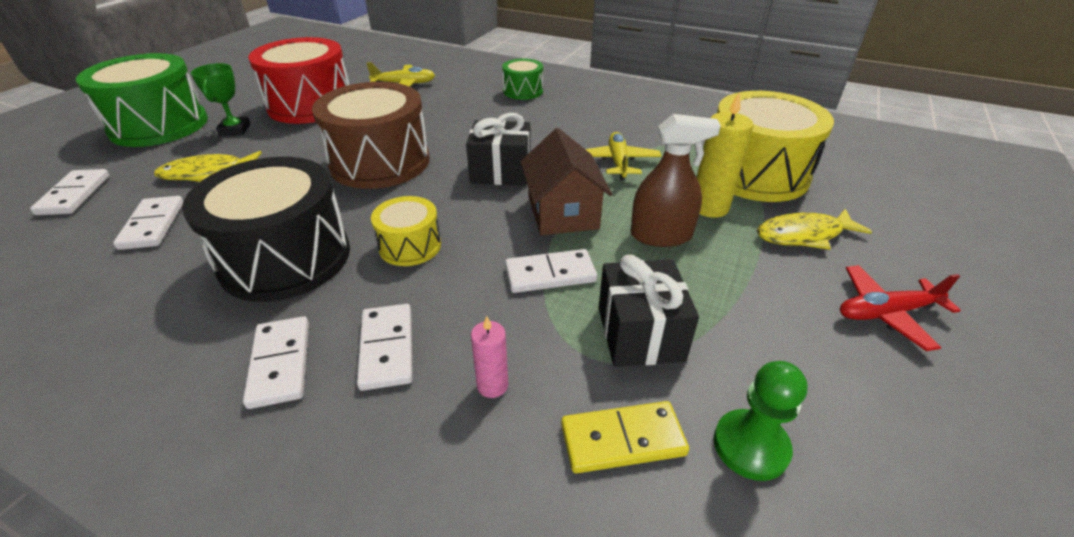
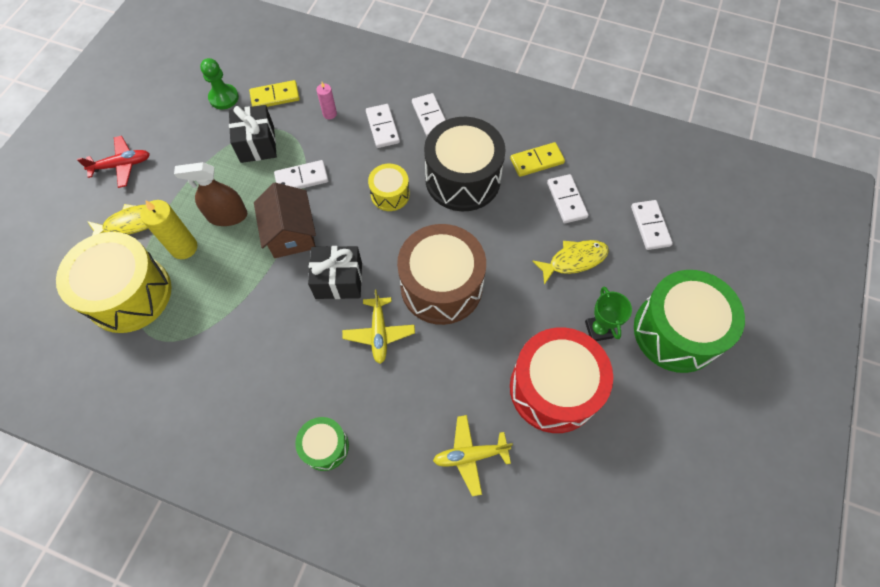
camera: 175 degrees right, 25 degrees up
yellow plane [585,132,662,180] -> yellow plane moved to [342,290,415,364]
none -> yellow domino [510,142,565,177]

